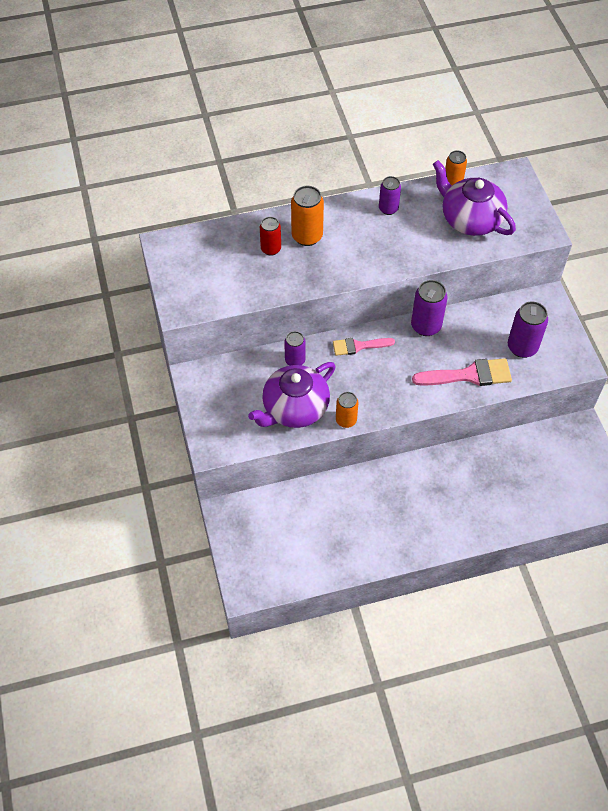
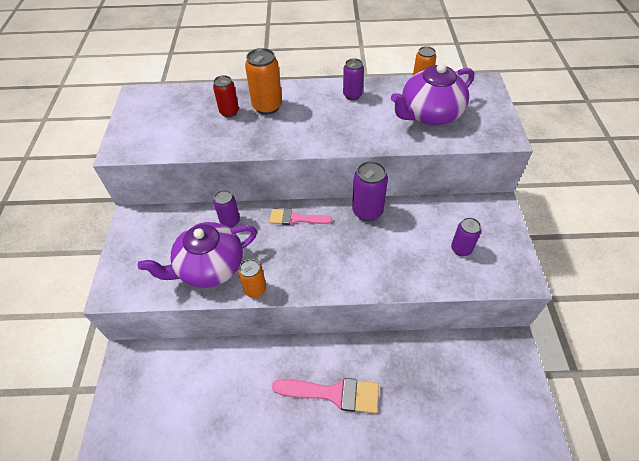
camera: 15 degrees right, 5 degrees down
pink brush [412,358,512,386] -> pink brush moved to [272,378,379,413]
purple teapot [433,160,516,236] -> purple teapot turned 90 degrees counterclockwise [391,63,474,125]
purple can [508,302,548,358] -> purple can [451,217,481,256], size x0.65

